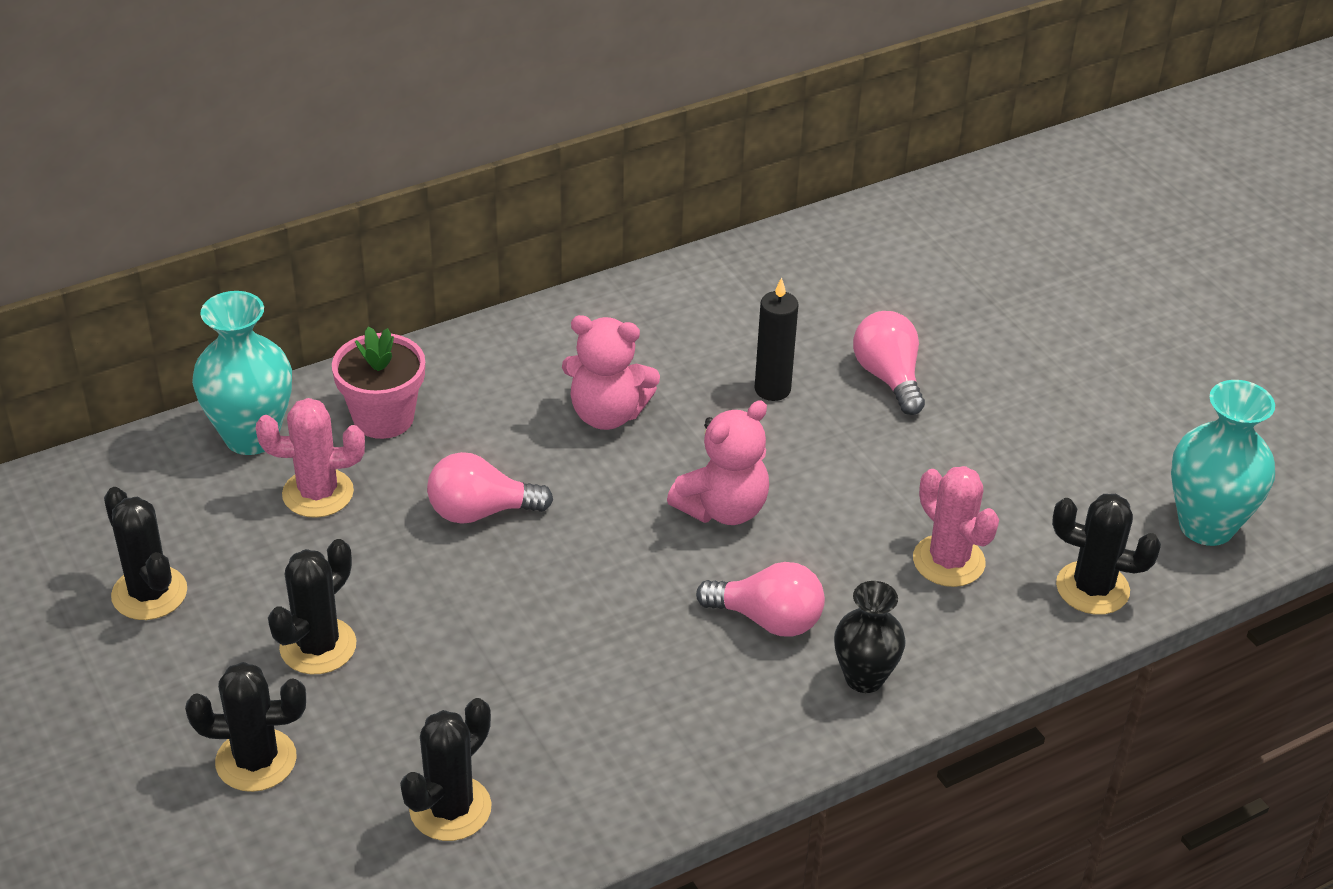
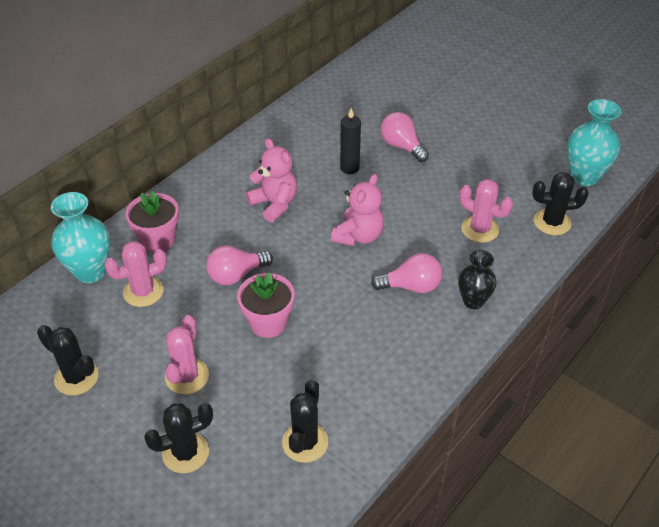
camera: 20 degrees left, 5 degrees up
black cactus [268,539,356,674] -> pink cactus [165,315,209,395]
pink teddy bear [562,315,660,430] -> pink teddy bear turned 120 degrees counterclockwise [246,138,297,223]
none -> pink flower pot [237,272,295,338]

